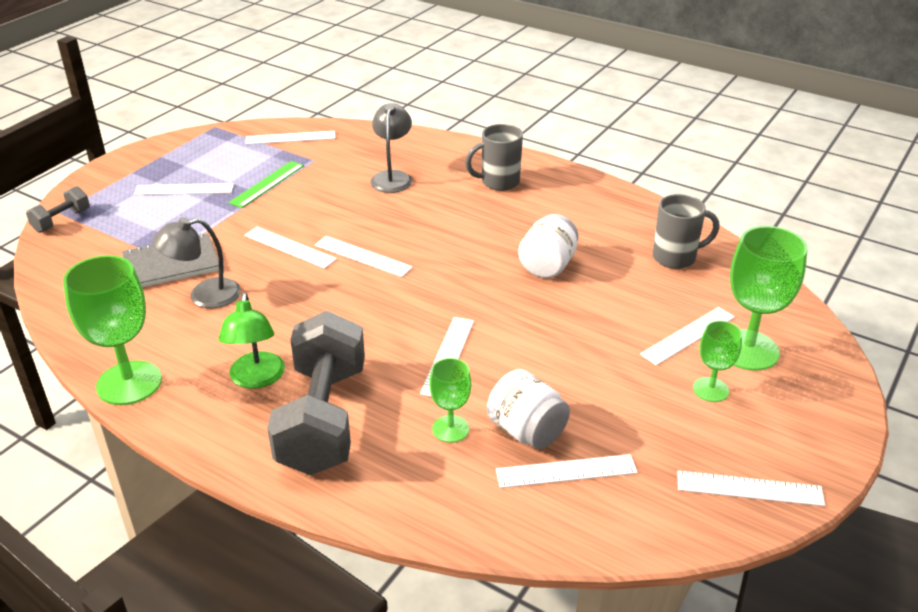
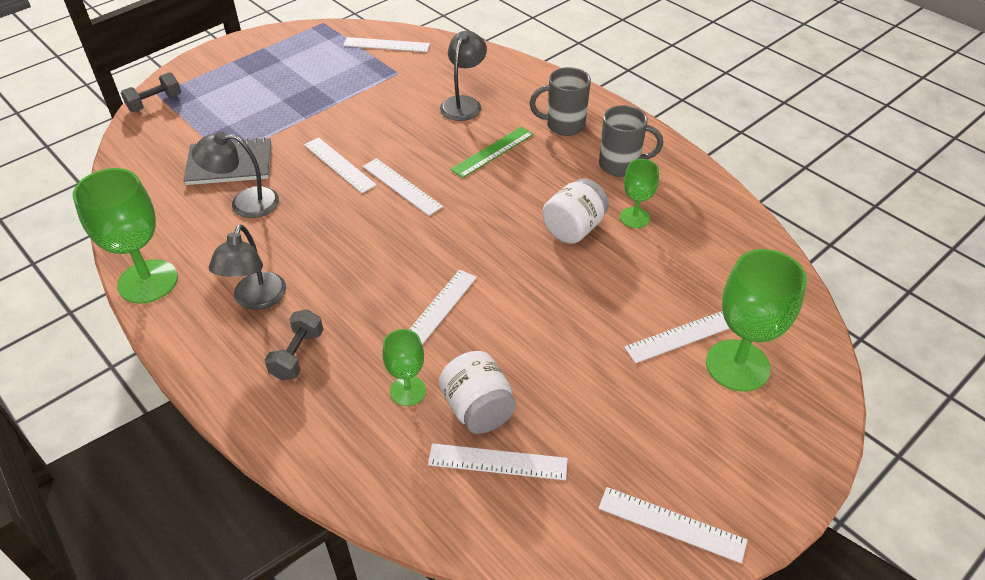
camera: 15 degrees right, 10 degrees up
white ruler [134,183,234,195] -> none
green lamp [219,293,285,388] -> grey lamp [209,224,286,310]
green ruler [229,161,304,208] -> green ruler moved to [450,126,534,178]
grey dumbbell [267,311,365,476] -> grey dumbbell [265,309,324,380], size x0.45
grey mug [653,194,720,269] -> grey mug moved to [599,105,663,177]
green goblet [693,320,742,402] -> green goblet moved to [620,159,659,228]

